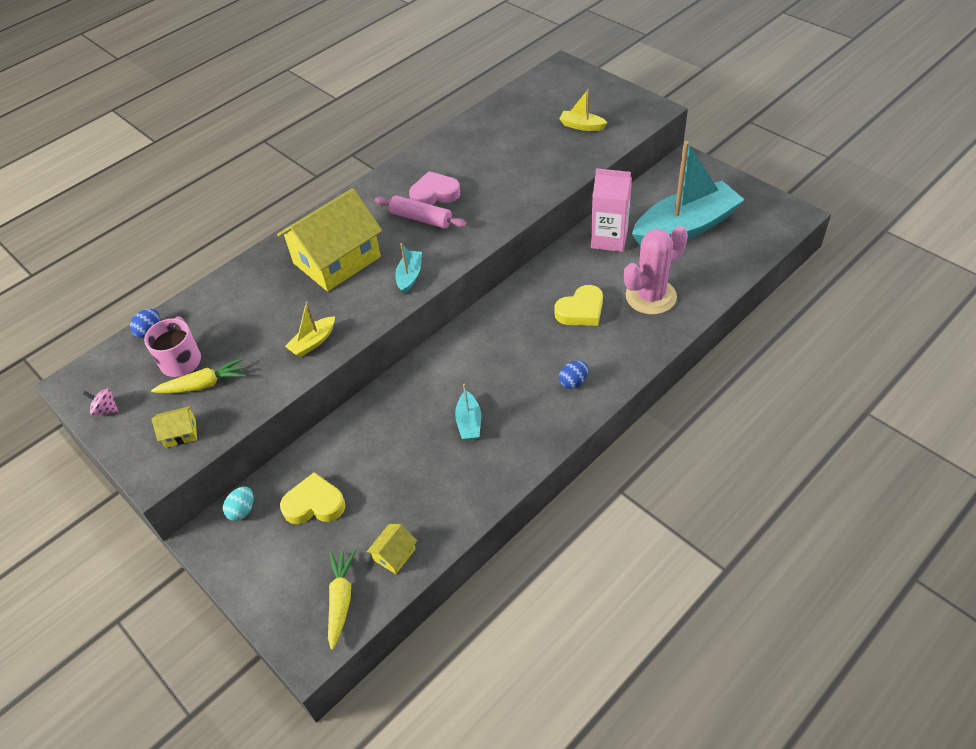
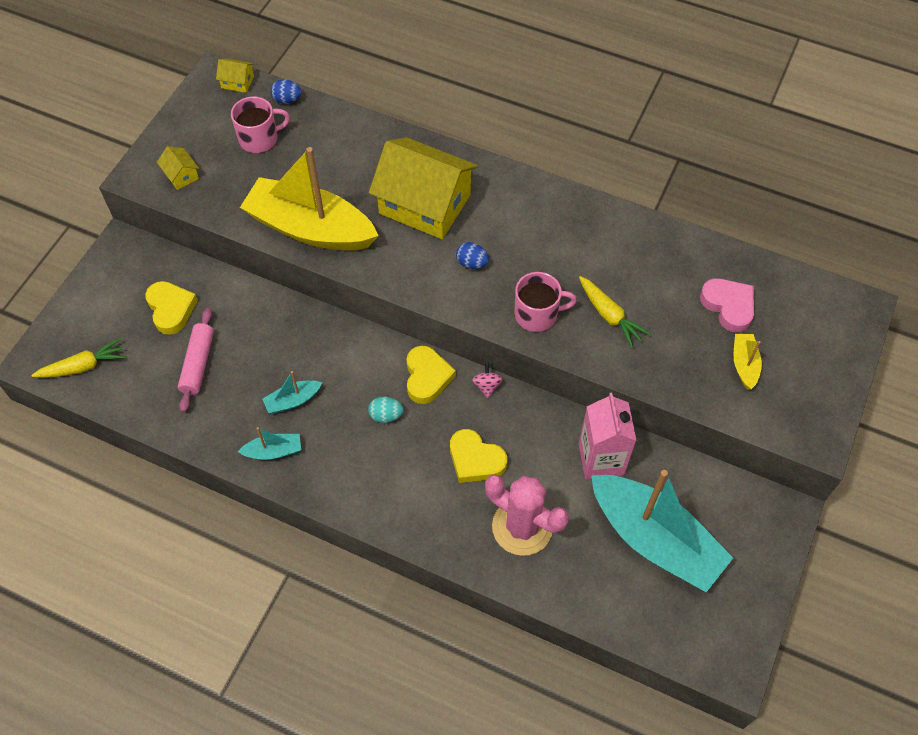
camera: 65 degrees right, 10 degrees up
pink spinning top [83,389,119,416] -> pink spinning top moved to [472,362,502,398]
yellow carrot [151,358,246,393] -> yellow carrot moved to [579,276,650,348]
turquoise egg [223,487,254,521] -> turquoise egg moved to [368,397,403,423]
yellow boat [285,302,335,357] -> yellow boat [240,147,379,251], size x2.40
yellow house [367,524,417,574] -> yellow house moved to [216,58,254,93]
pink rolling pin [375,195,467,228] -> pink rolling pin moved to [178,308,214,412]
turquoise boat [395,243,422,294] -> turquoise boat moved to [238,427,301,460]
pink heart [409,171,460,205] -> pink heart moved to [700,278,754,332]
blue egg [559,361,588,389] -> blue egg moved to [456,242,489,269]
none -> yellow heart [406,346,456,404]
none -> pink mug [514,272,577,332]

